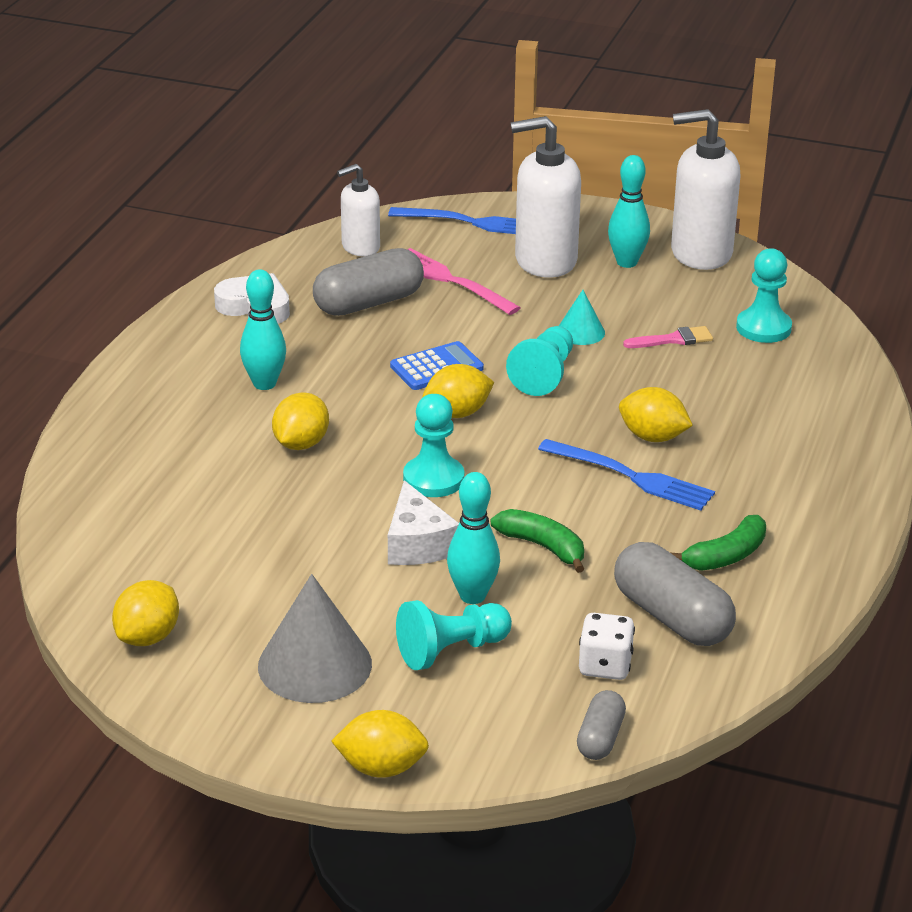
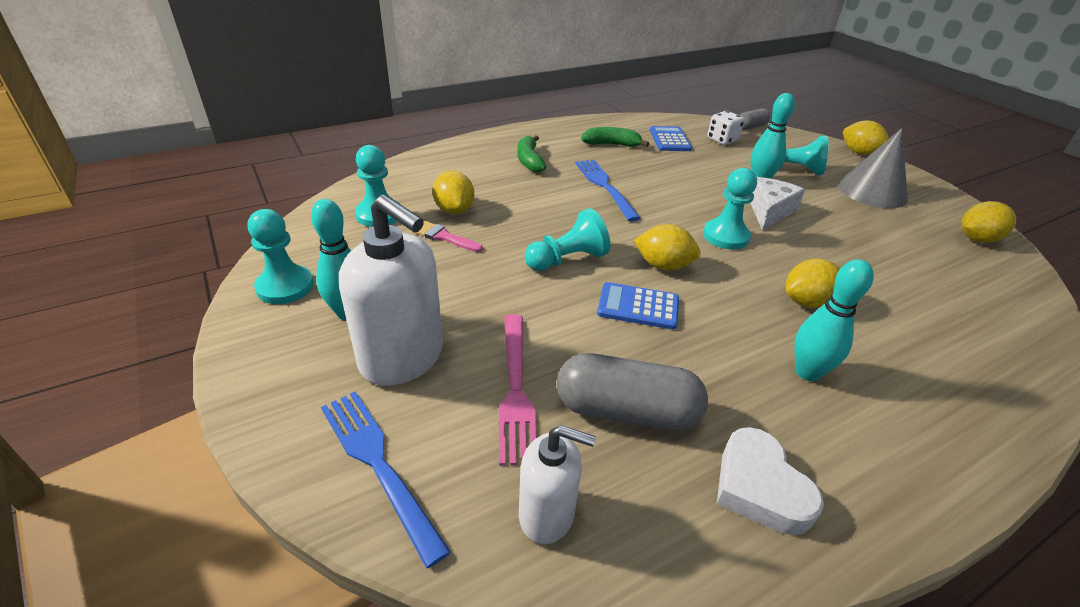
camera: 140 degrees left, 5 degrees up
green banana [491,509,584,573] -> green banana moved to [517,135,546,173]
turquoise cone [559,290,605,345] -> none
grey capsule [614,542,736,646] -> blue calculator [650,126,692,151]
yellow lemon [619,387,693,442] -> yellow lemon moved to [432,171,474,214]
white soap dispenser [671,109,741,270] -> turquoise pawn [248,209,314,304]

